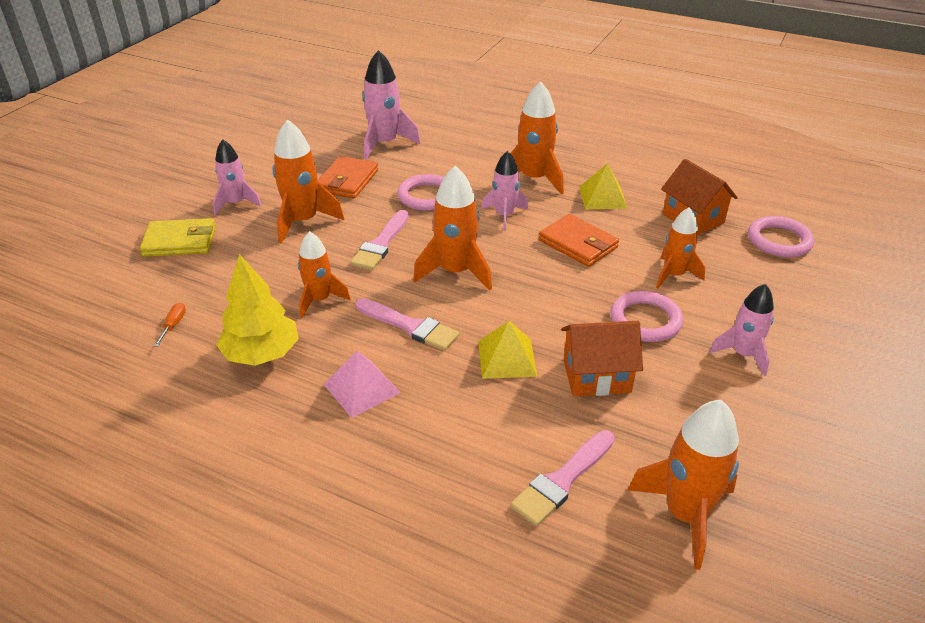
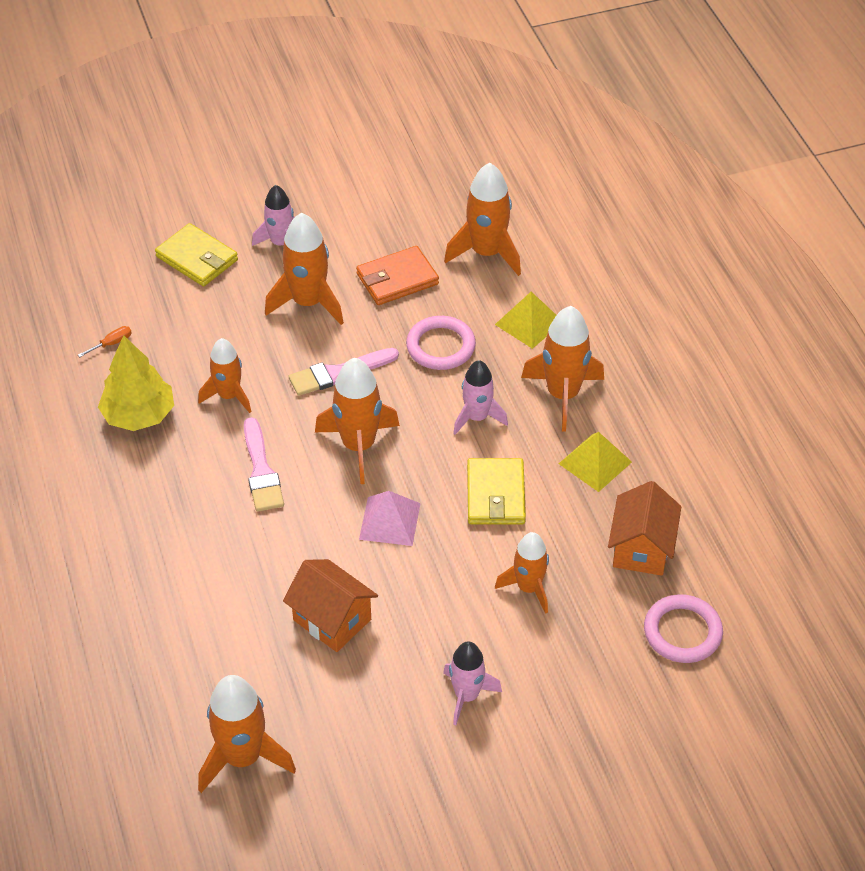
camera: 45 degrees right, 10 degrees up
pink pyramid [323,350,401,418] -> pink pyramid moved to [359,491,421,546]
pink rocket [362,50,420,160] -> orange rocket [444,163,521,276]
yellow pyramid [478,321,537,379] -> yellow pyramid moved to [495,292,556,349]
pink brush [511,430,615,526] -> none
orange wallet [539,214,619,267] -> yellow wallet [467,458,526,524]
pink ring [610,291,683,342] -> none

